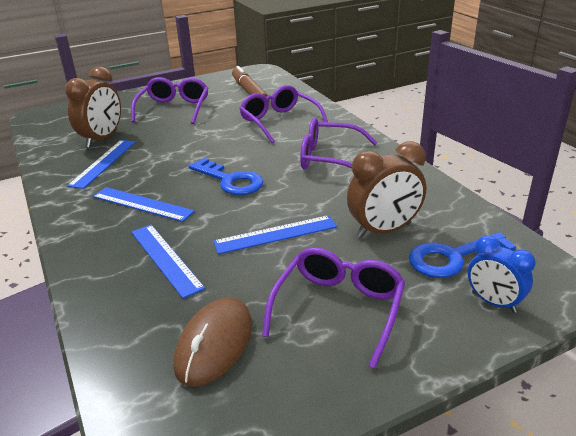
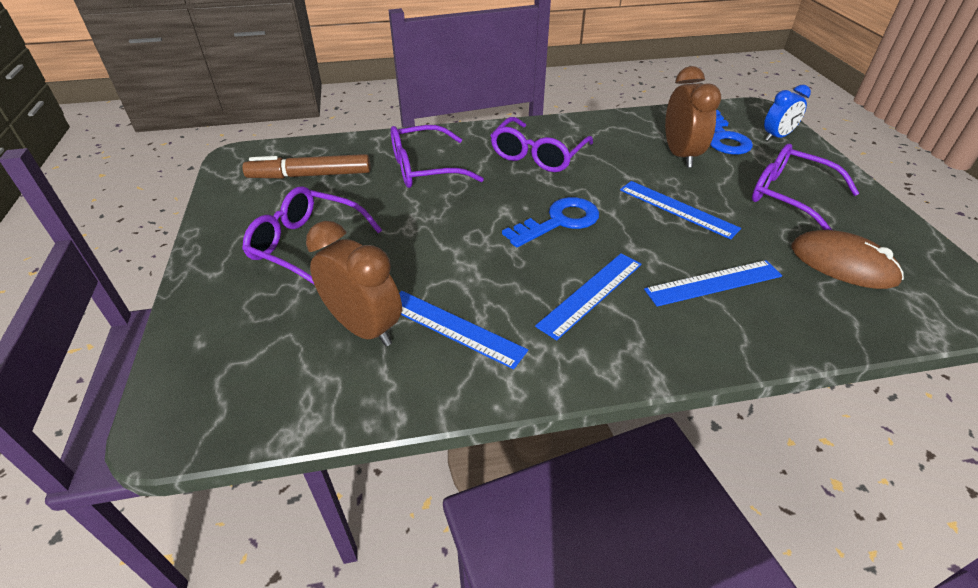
camera: 75 degrees left, 10 degrees up
blue ruler [213,215,337,254] -> blue ruler turned 45 degrees counterclockwise [620,181,741,240]

